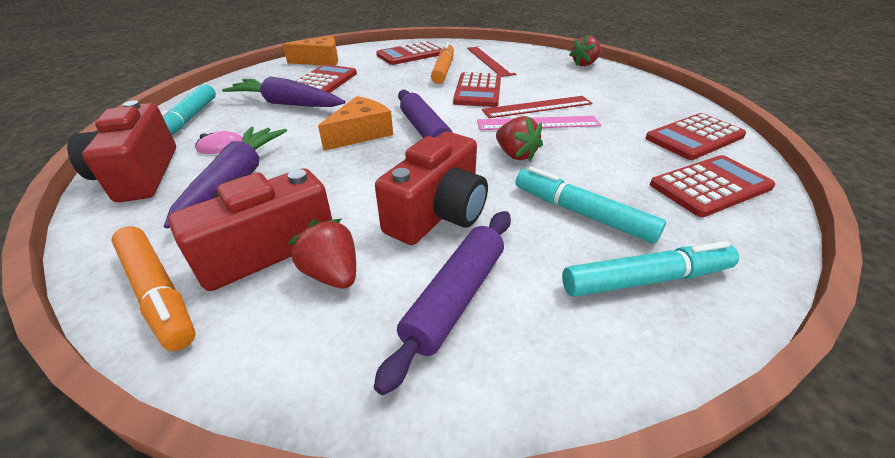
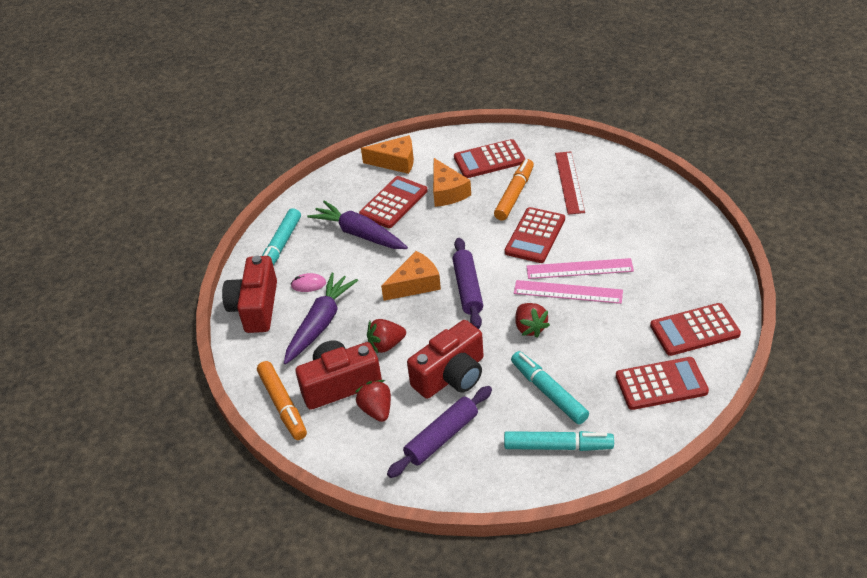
camera: 20 degrees right, 5 degrees up
red ruler [482,96,593,118] -> pink ruler [527,258,634,279]
red strawberry [570,35,601,66] -> red strawberry moved to [367,319,406,353]
none -> orange cheese [433,158,471,207]

